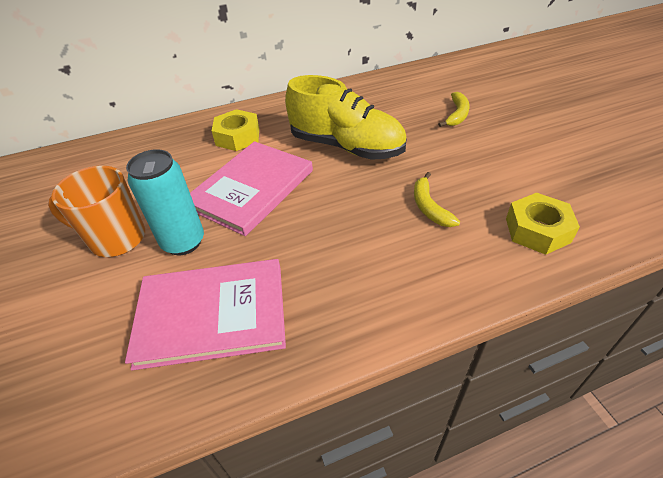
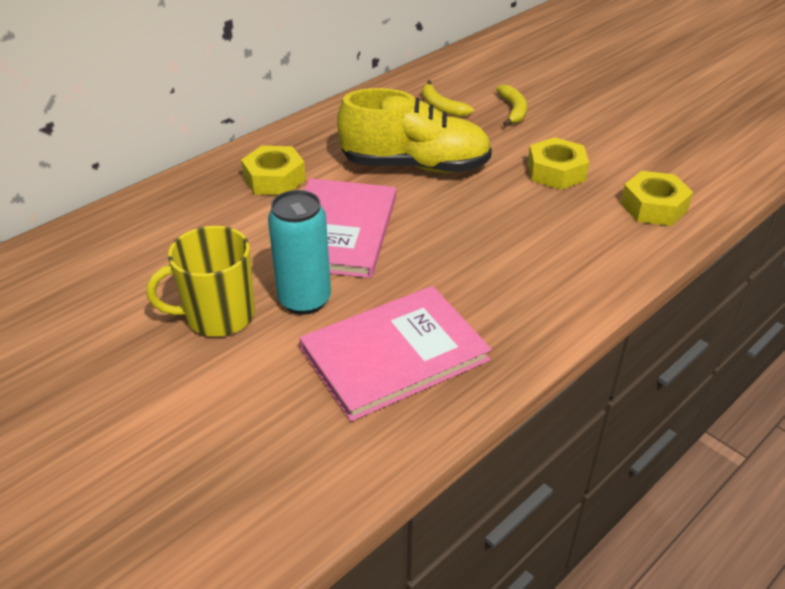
camera: 25 degrees left, 5 degrees down
orange mug [48,166,145,257] -> yellow mug [147,226,255,337]
yellow banana [414,172,460,227] -> yellow banana moved to [422,80,474,117]
none -> yellow nut [528,137,589,190]

